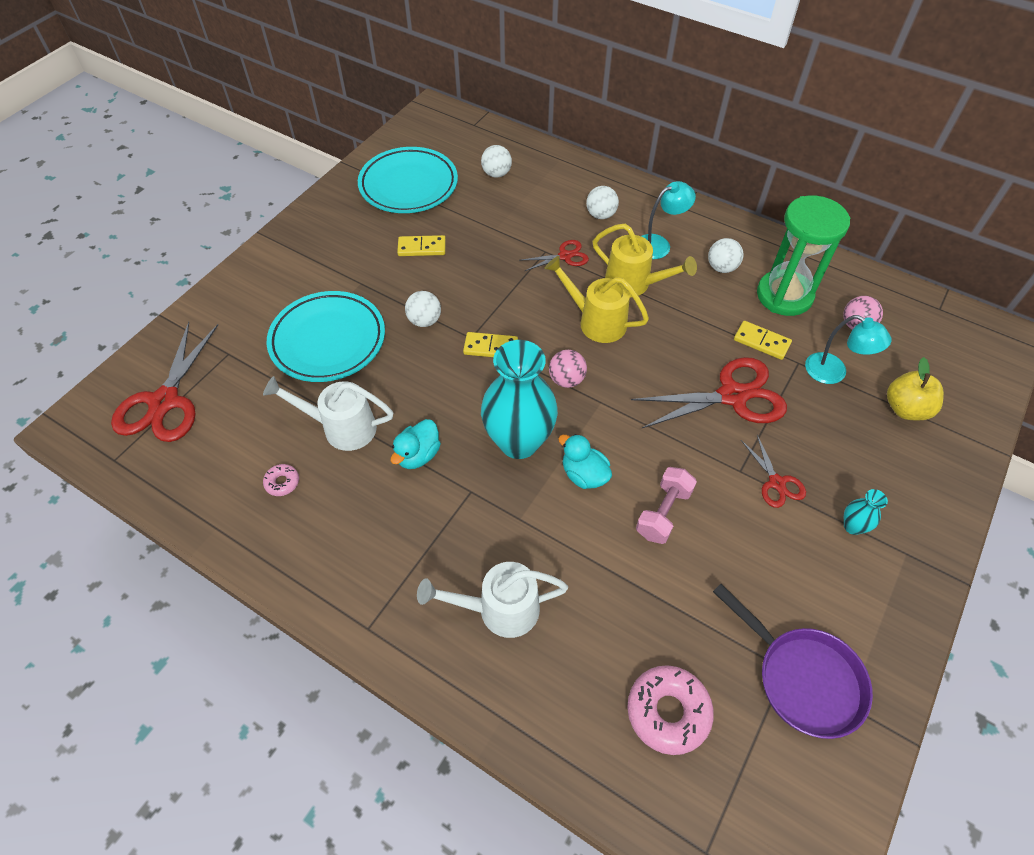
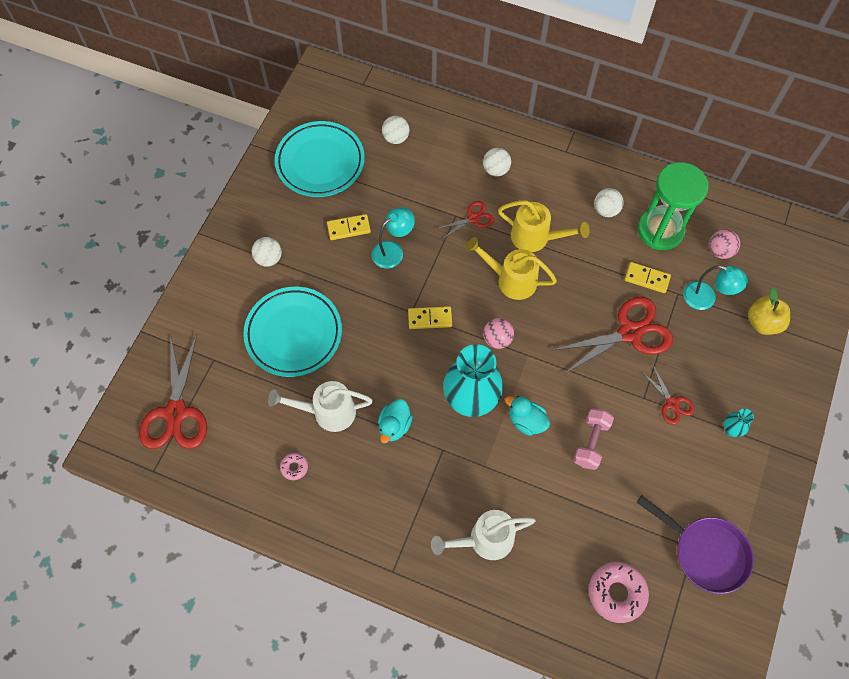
camera: 10 degrees left, 10 degrees up
white ball [405,291,441,327] -> white ball moved to [252,237,282,267]
turquoise lamp [641,181,696,259] -> turquoise lamp moved to [372,207,415,268]

